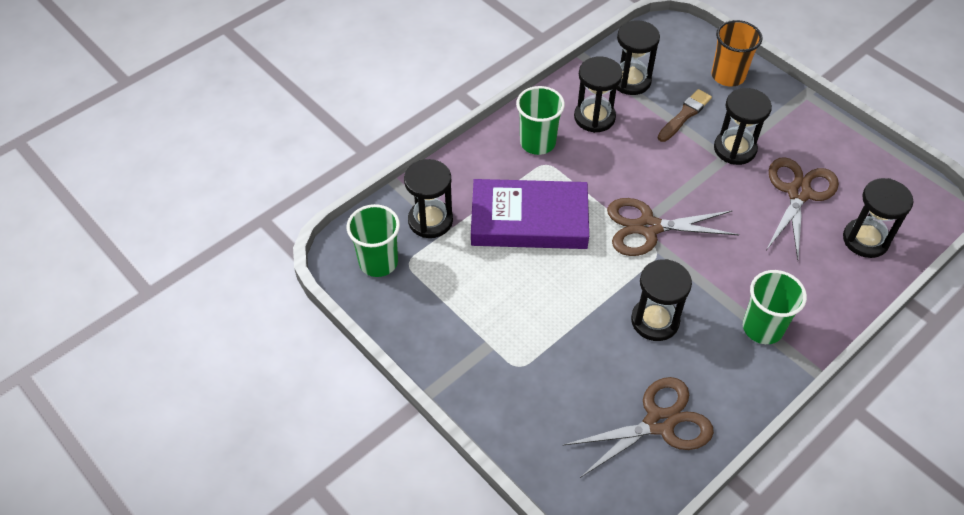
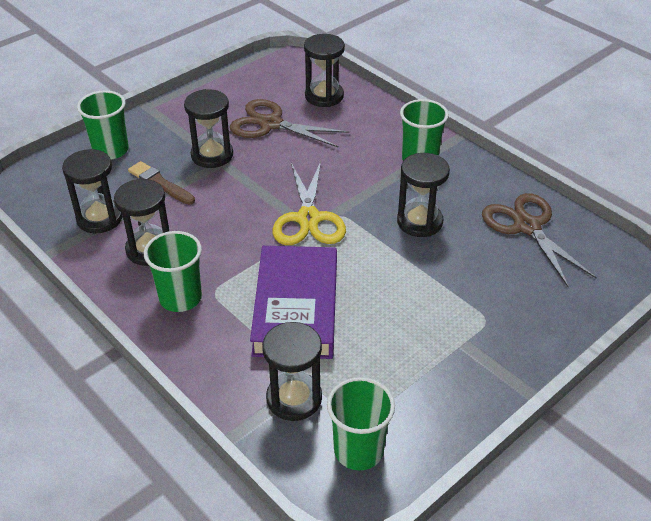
camera: 90 degrees left, 10 degrees down
brown scissors [607,198,740,256] -> yellow scissors [272,161,346,245]
orange cup [711,20,763,87] -> green cup [77,90,129,159]

